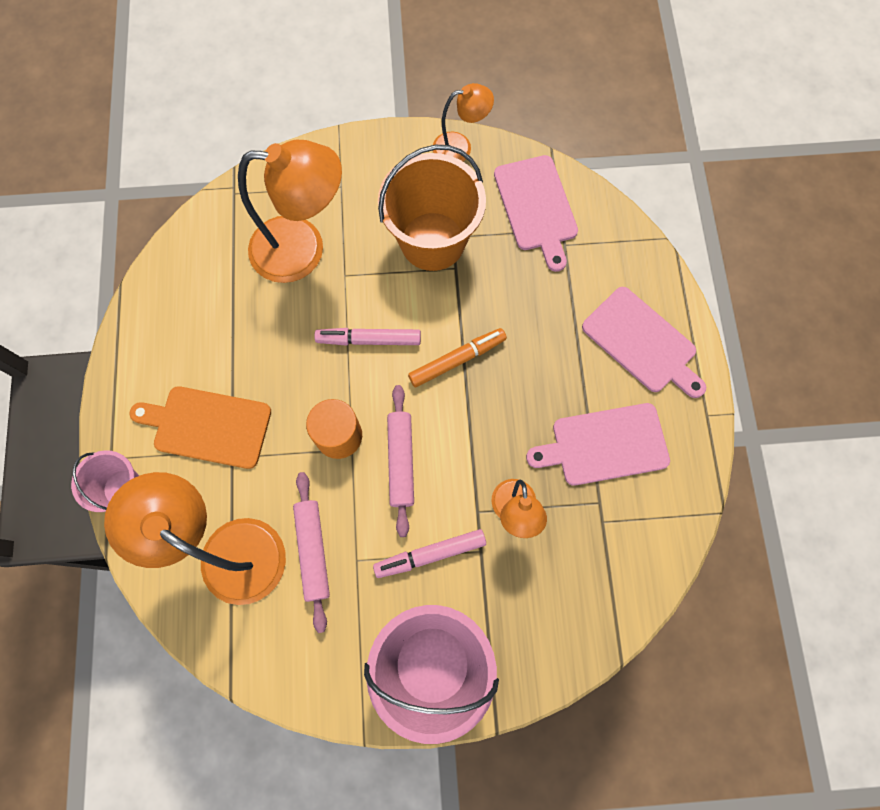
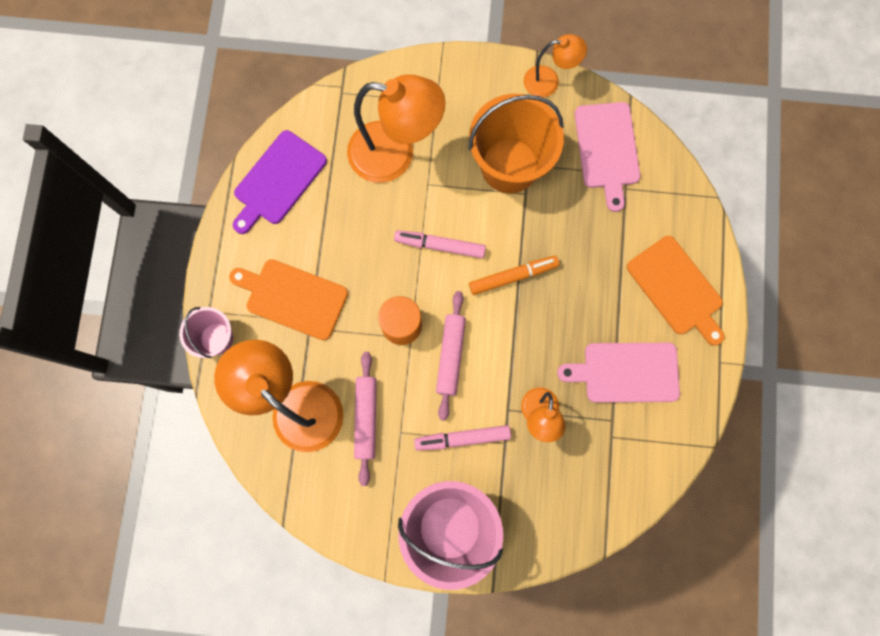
camera: 10 degrees right, 5 degrees up
pink cutting board [582,287,706,398] -> orange cutting board [627,236,725,346]
none -> purple cutting board [233,130,327,234]

